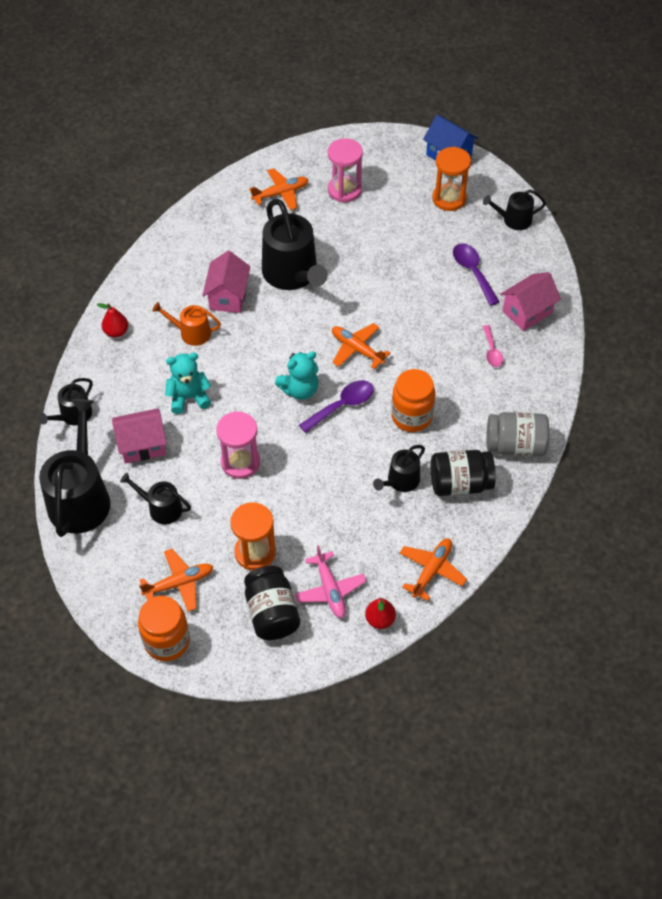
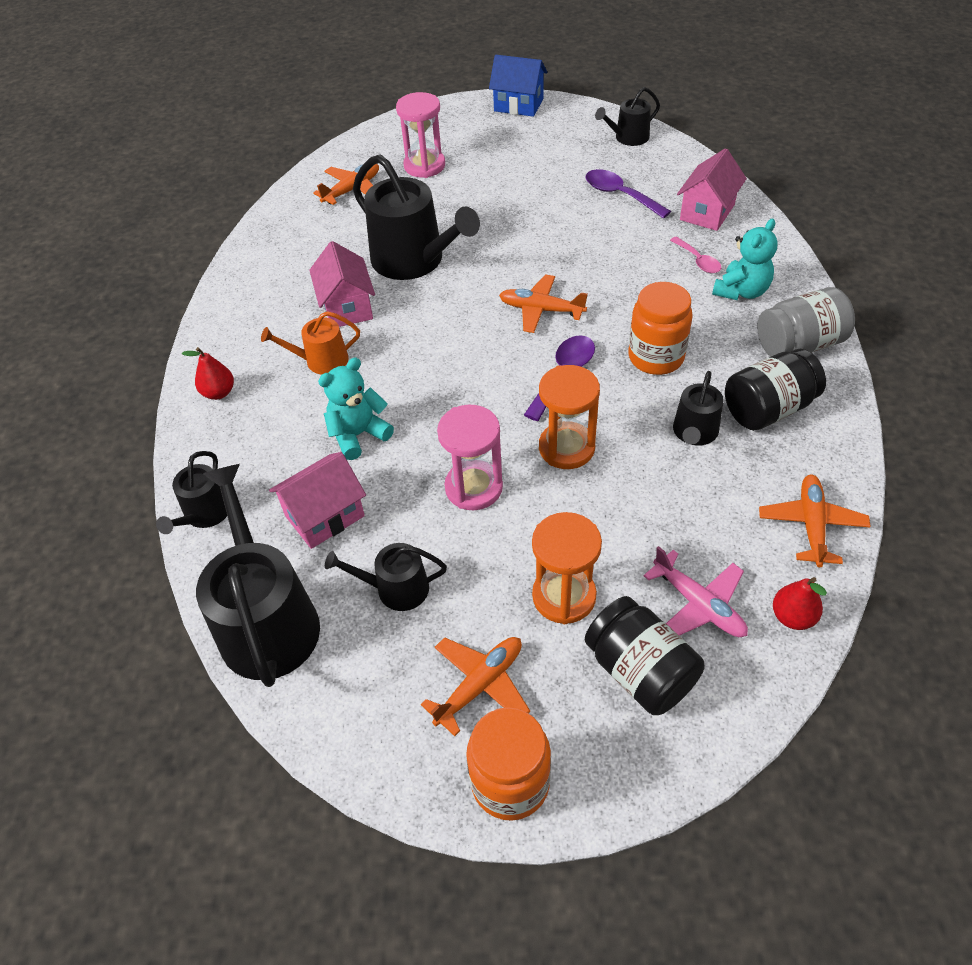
camera: 20 degrees left, 5 degrees down
turquoise teddy bear [275,351,318,400] -> turquoise teddy bear moved to [712,218,777,300]
orange hourglass [432,147,471,211] -> orange hourglass moved to [539,365,600,469]

